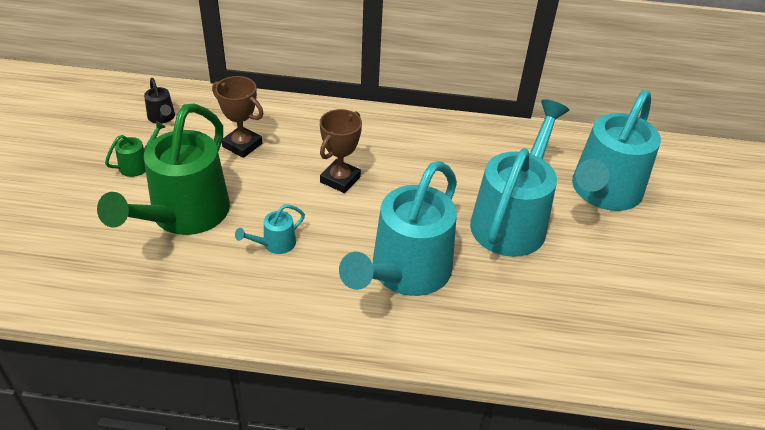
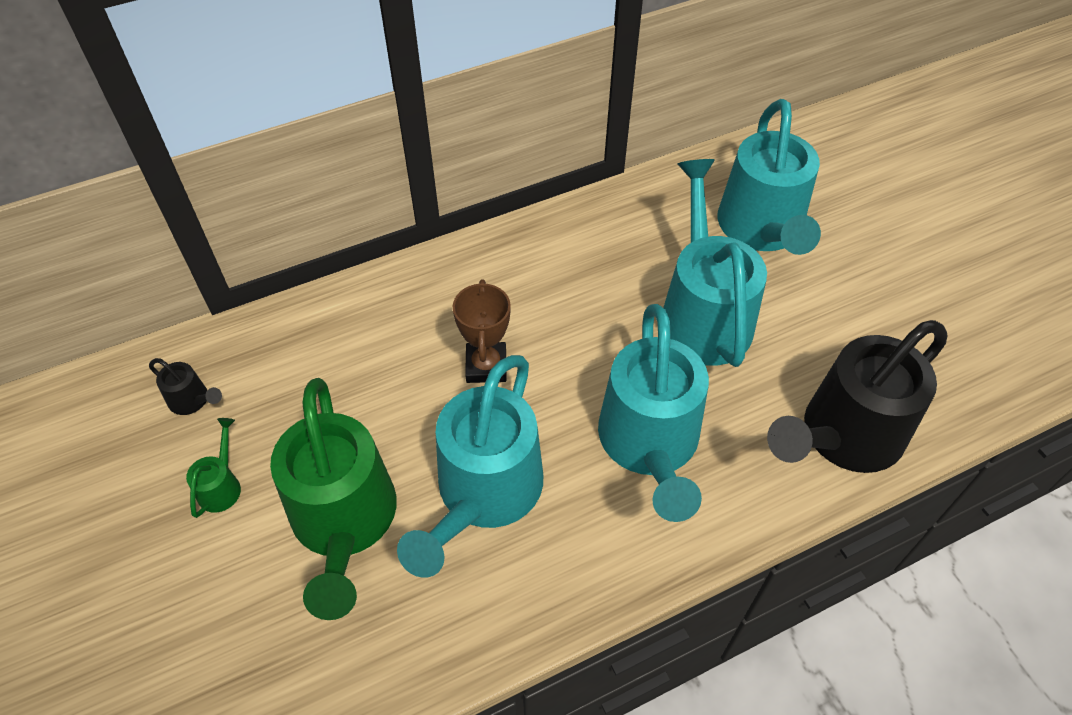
camera: 30 degrees left, 10 degrees up
brown trophy [212,76,263,158] -> none
turquoise watering can [235,204,305,254] -> turquoise watering can [397,355,543,578], size x2.46
none -> black watering can [767,320,948,473]

